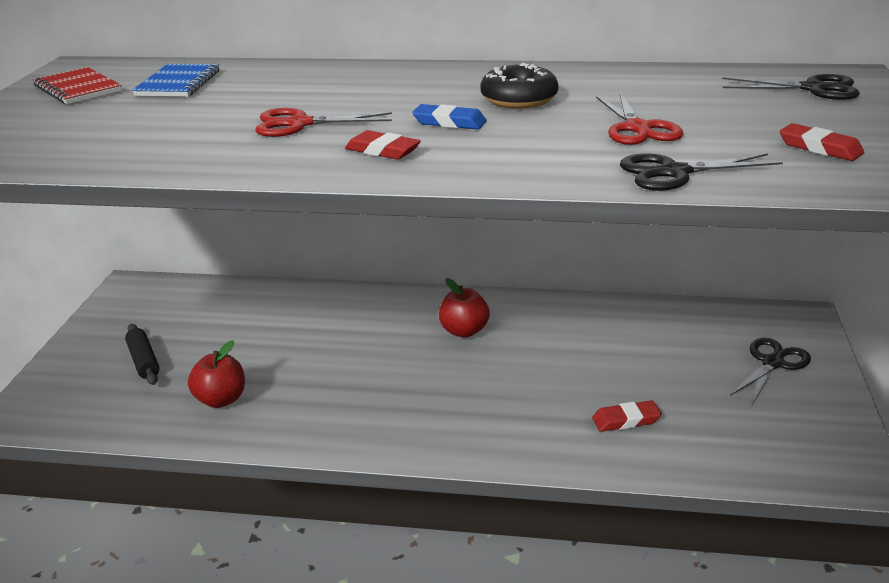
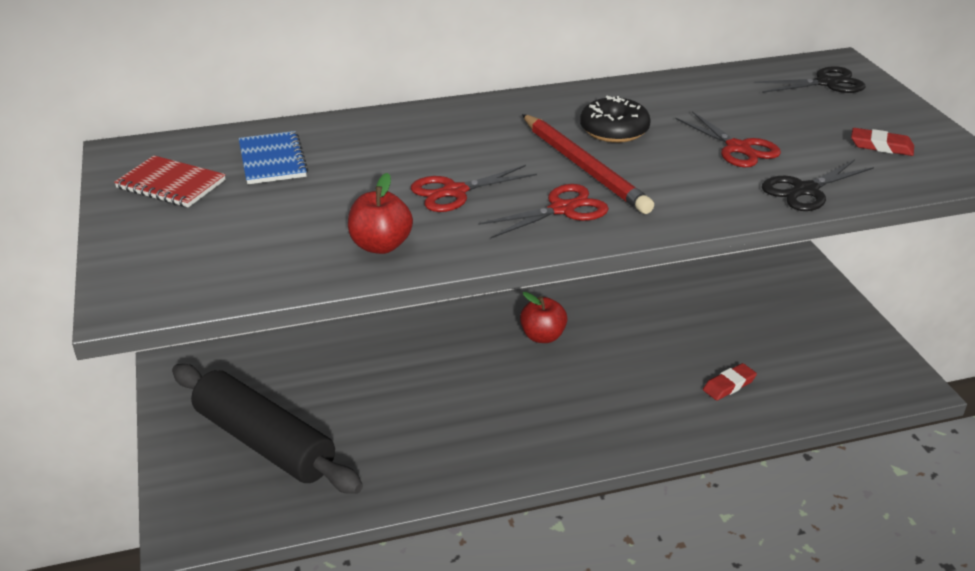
camera: 25 degrees left, 5 degrees up
black rolling pin [125,324,160,385] -> black rolling pin [172,364,363,494], size x2.28
red apple [188,340,245,408] -> red apple moved to [348,173,413,254]
red eraser [345,130,421,160] -> red scissors [478,184,609,238]
blue eraser [412,104,487,129] -> red pencil [522,114,654,214]
black scissors [730,338,811,405] -> none

